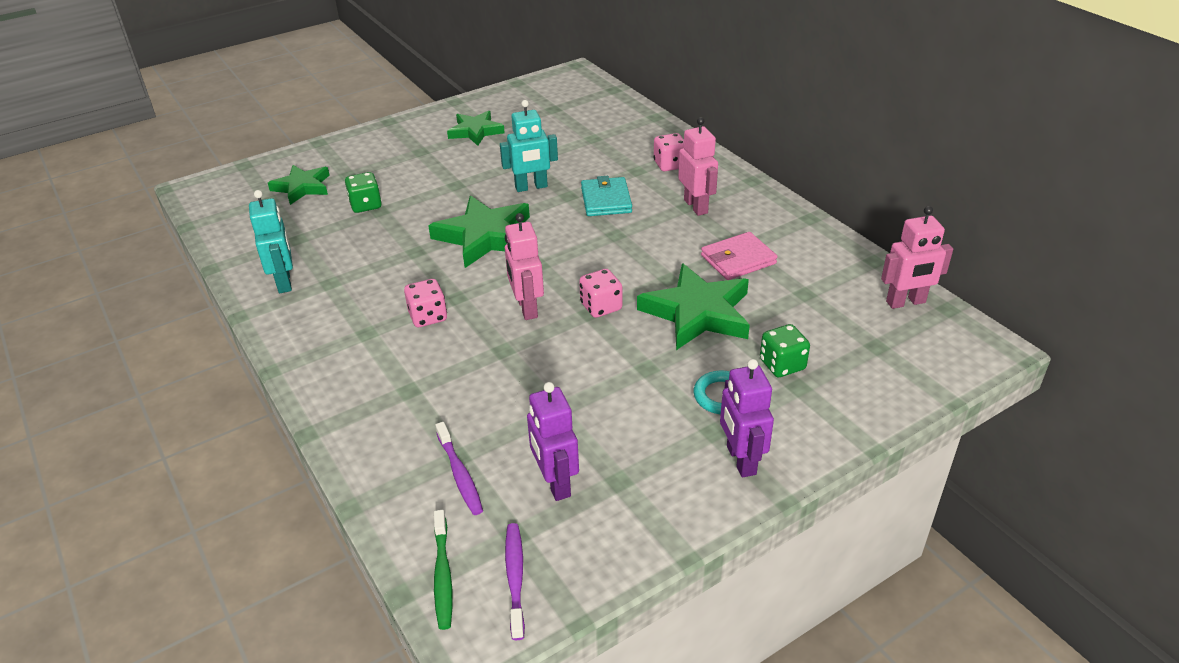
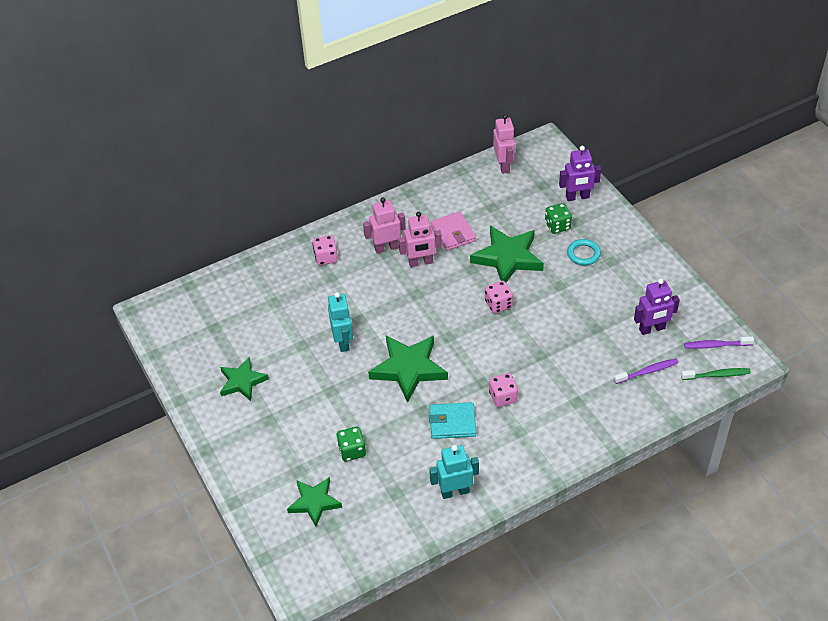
camera: 85 degrees left, 10 degrees up
pink robot [505,213,544,320] -> pink robot moved to [399,212,442,267]
turquoise wallet [581,176,632,216] -> turquoise wallet moved to [429,402,476,439]
purple robot [720,359,774,478] -> purple robot moved to [559,146,601,201]

